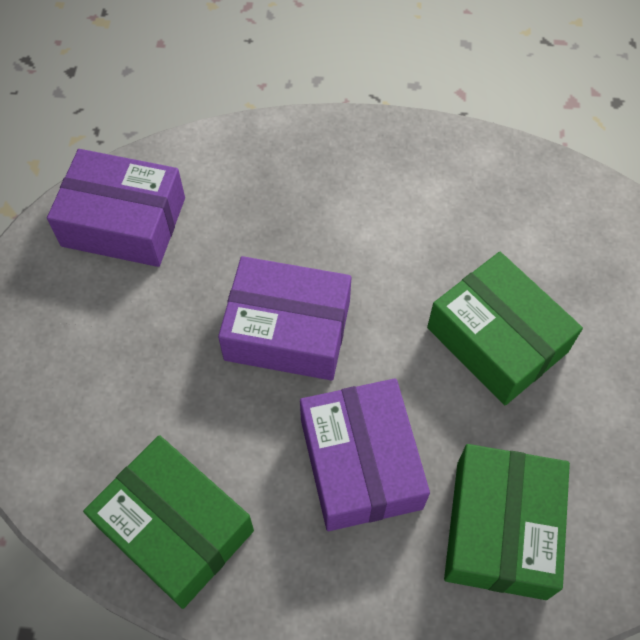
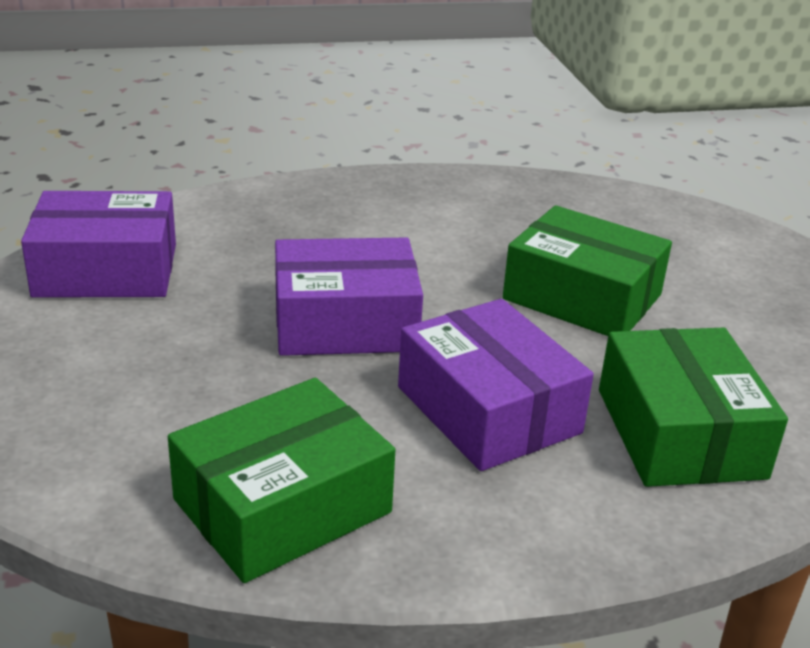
camera: 20 degrees left, 30 degrees down
green box [83,435,254,609] -> green box turned 60 degrees counterclockwise [168,378,395,583]

